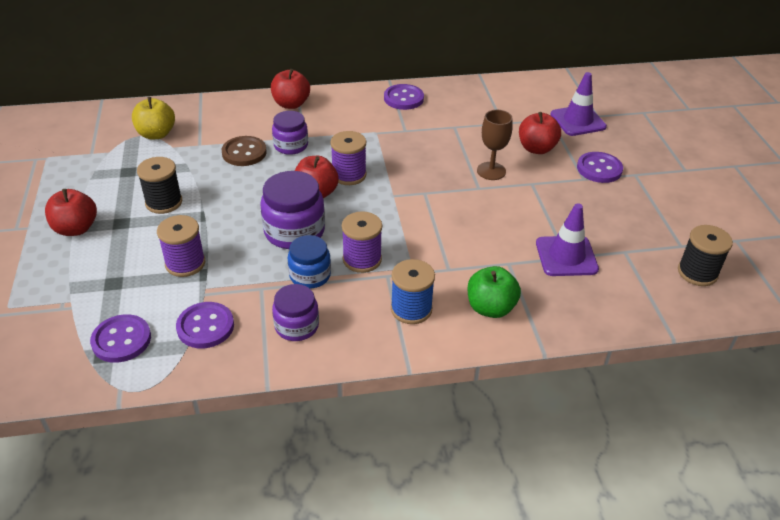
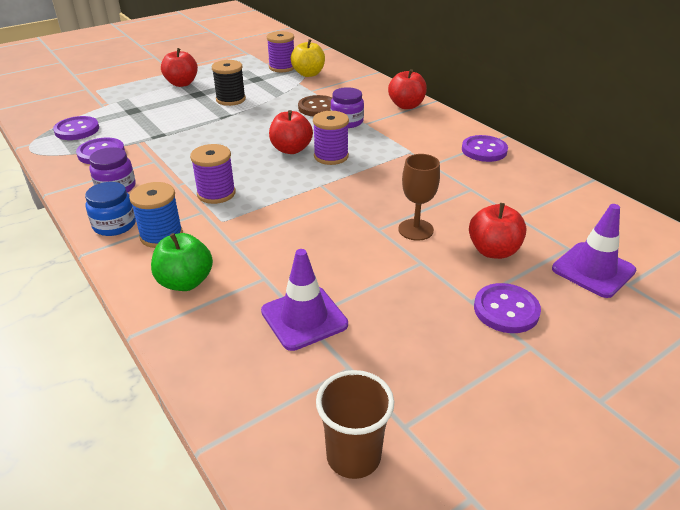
camera: 65 degrees right, 5 degrees down
purple spool [157,215,205,277] -> purple spool moved to [267,31,294,72]
purple jar [260,171,325,249] -> none
blue jar [288,235,331,289] -> blue jar moved to [85,182,136,236]
black spool [678,225,733,286] -> brown cup [316,370,394,479]

